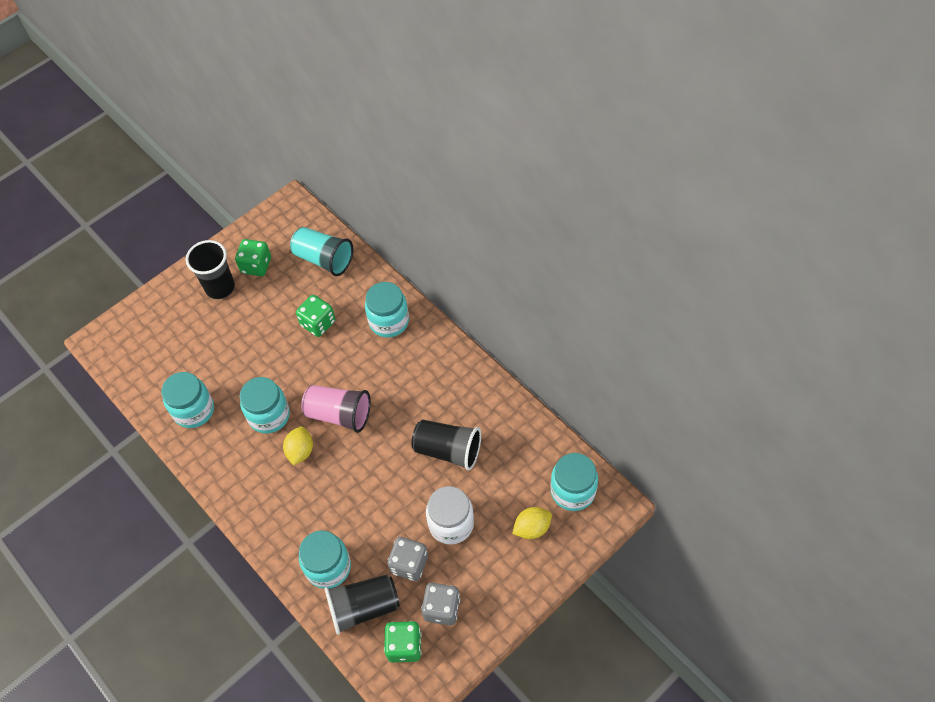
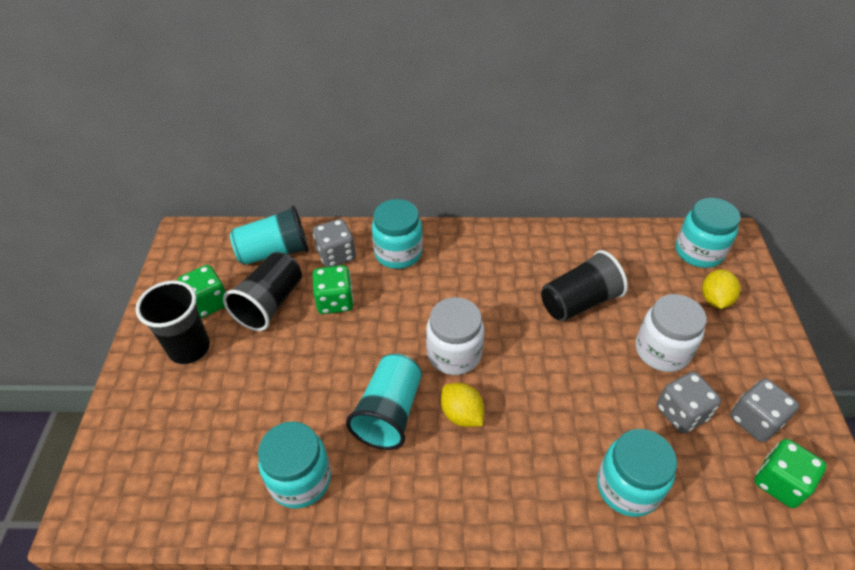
camera: 50 degrees left, 10 degrees down
turquoise jar [240,377,290,434] -> turquoise cup [346,354,422,450]
pink cup [301,385,371,433] -> white jar [426,297,484,375]
black cup [325,574,400,635] -> black cup moved to [223,252,302,331]
none -> grey dice [313,219,356,267]

